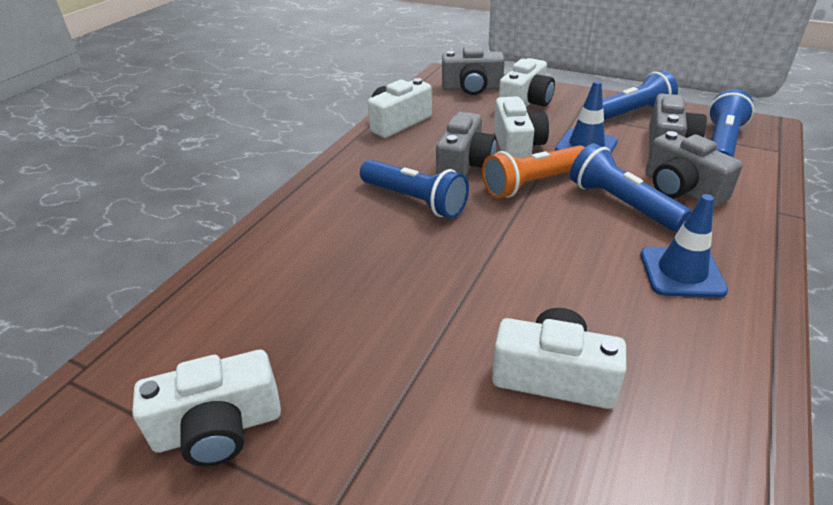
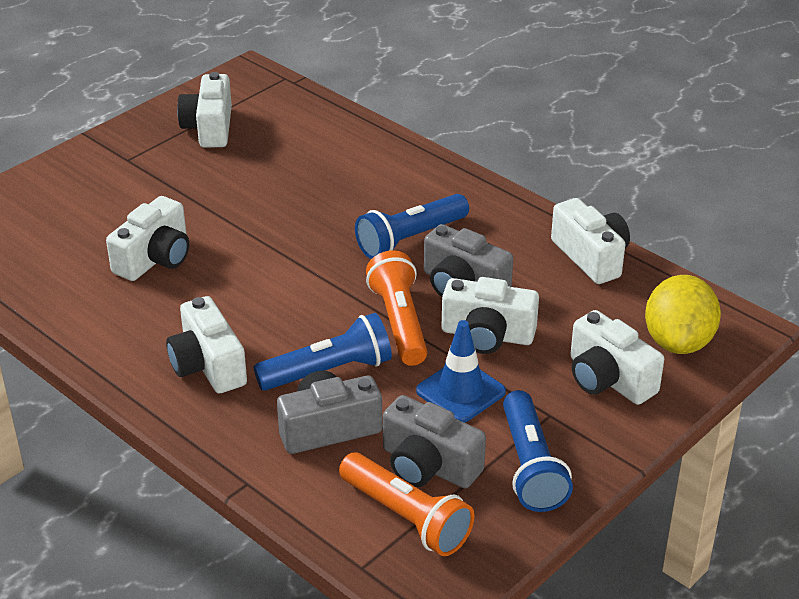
camera: 105 degrees right, 0 degrees up
grey camera [442,46,505,95] -> yellow lemon [645,275,721,354]
blue traffic cone [640,194,728,298] -> white camera [166,296,247,393]
blue flashlight [708,89,754,157] -> orange flashlight [339,452,474,556]

